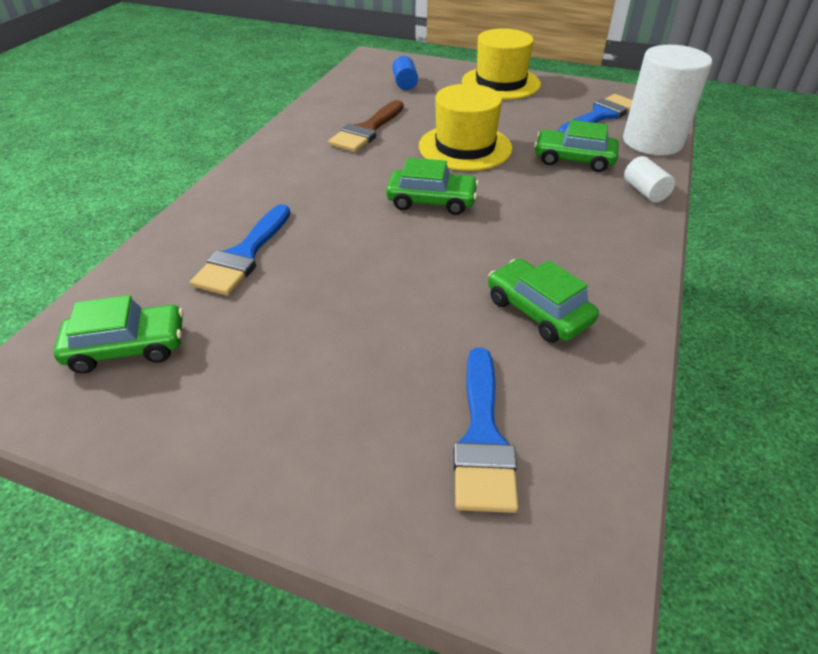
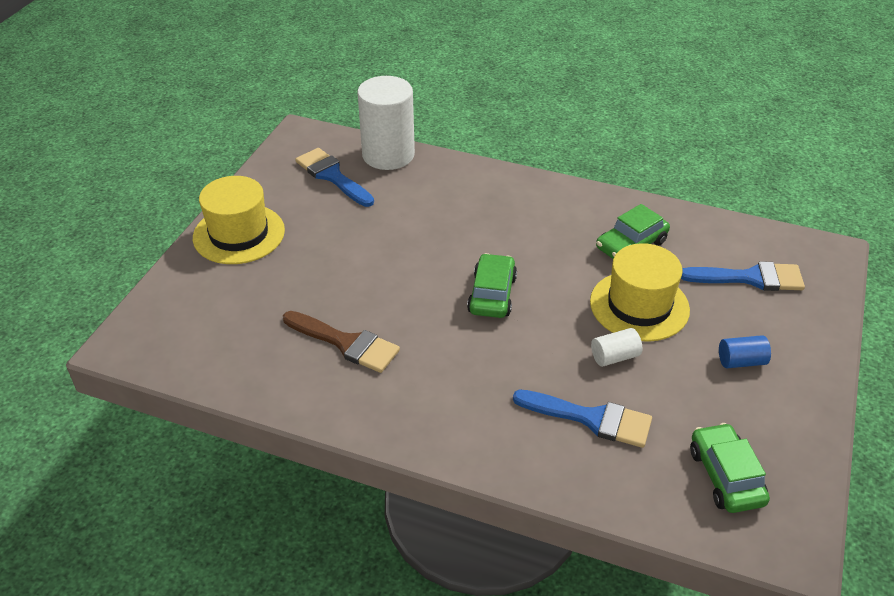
camera: 90 degrees left, 0 degrees up
blue cylinder [392,56,418,90] -> blue cylinder moved to [719,335,771,369]
yellow hat [419,84,512,171] -> yellow hat moved to [590,243,690,341]
green car [534,120,619,172] -> none
white cylinder [624,156,675,203] -> white cylinder moved to [591,328,642,367]

